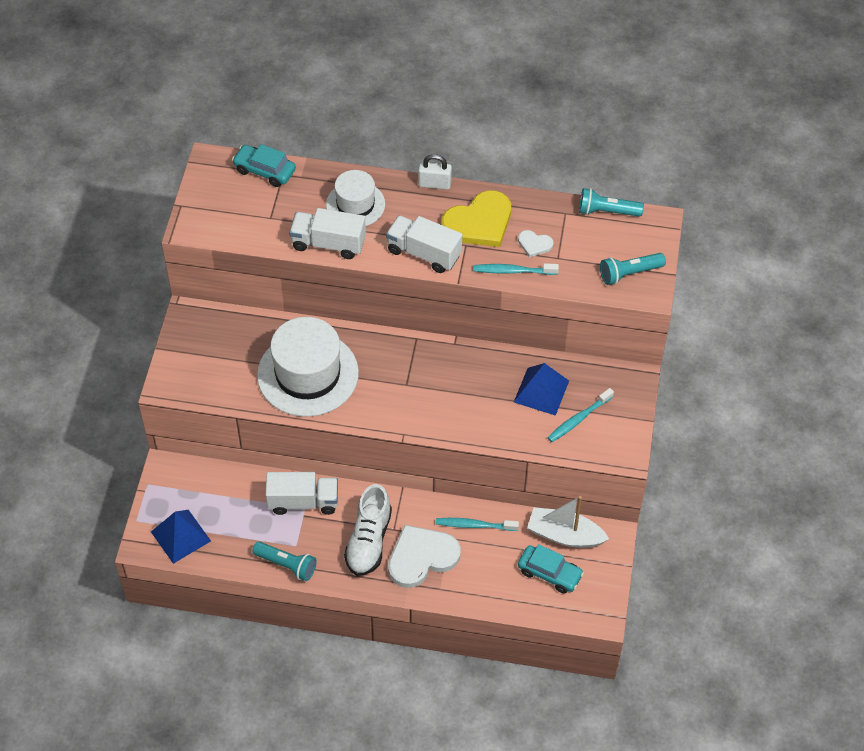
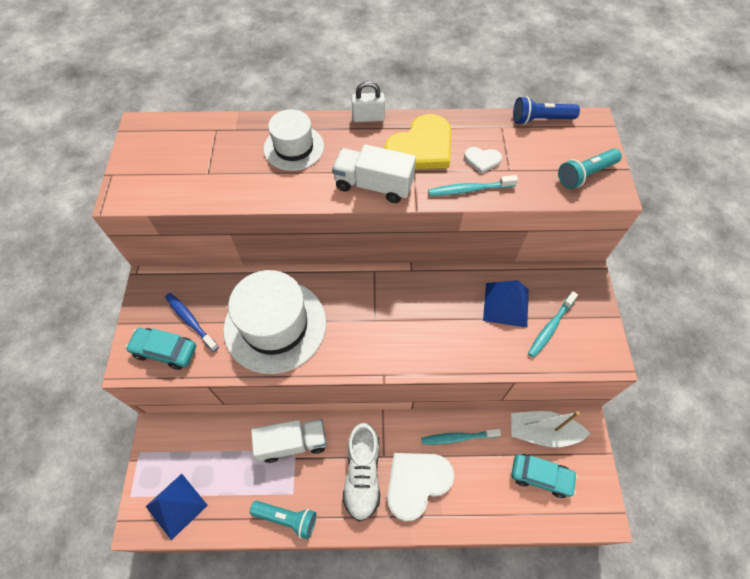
camera: 10 degrees left, 5 degrees up
turquoise car [232,144,296,187] -> turquoise car moved to [125,328,196,370]
white truck [289,208,366,259] -> none
turquoise flashlight [579,188,644,217] -> blue flashlight [513,96,580,125]
none -> blue toothbrush [165,293,219,352]

